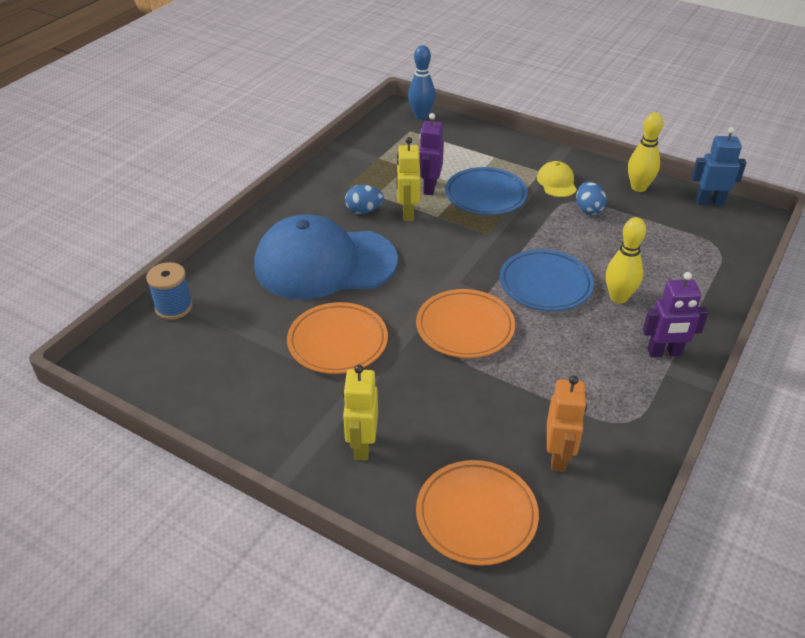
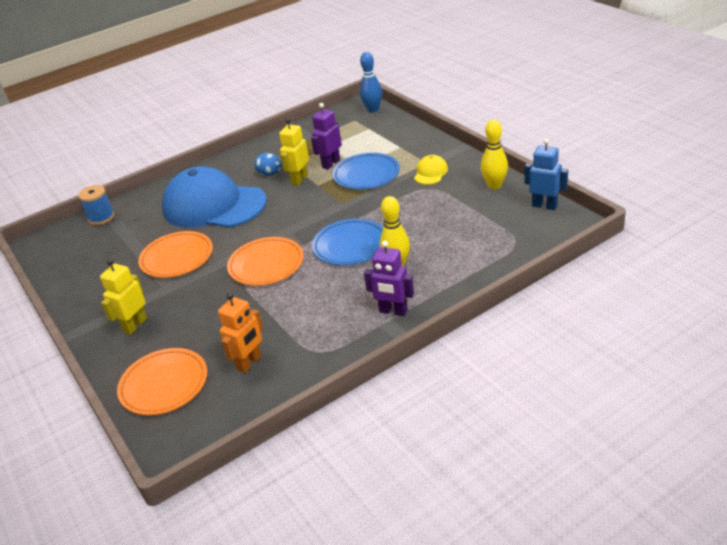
camera: 30 degrees right, 5 degrees down
blue egg [576,182,607,215] -> none

